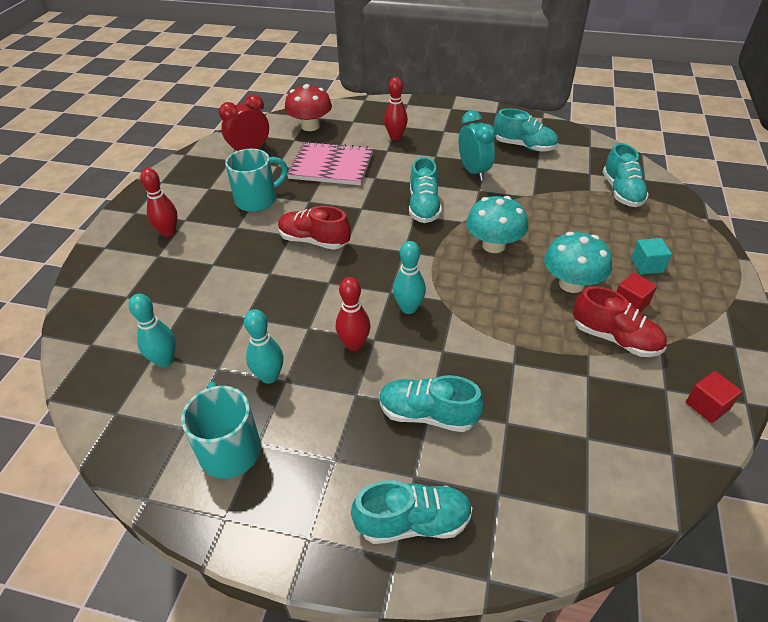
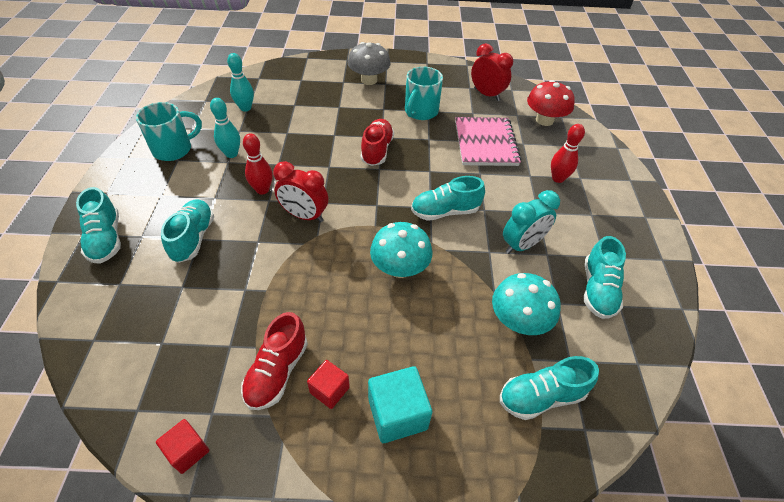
camera: 75 degrees right, 5 degrees up
red bowling pin [140,168,178,237] -> grey mushroom [348,42,391,85]
turquoise mug [225,149,288,212] -> turquoise mug turned 75 degrees clockwise [405,67,443,120]
turquoise bowling pin [393,241,426,314] -> red clock [273,161,328,222]
turquoise mushroom [544,232,612,293] -> turquoise mushroom moved to [492,273,561,335]
turquoise cube [631,238,672,274] -> turquoise cube [368,366,432,443], size x1.63

